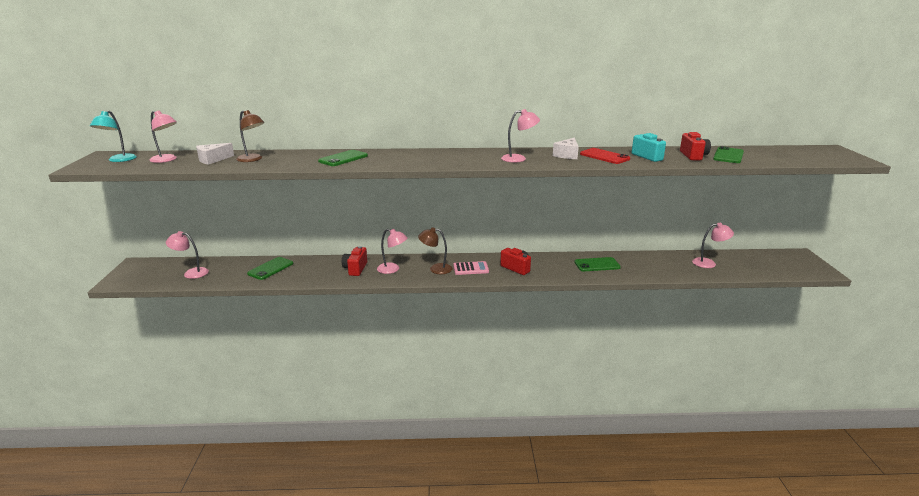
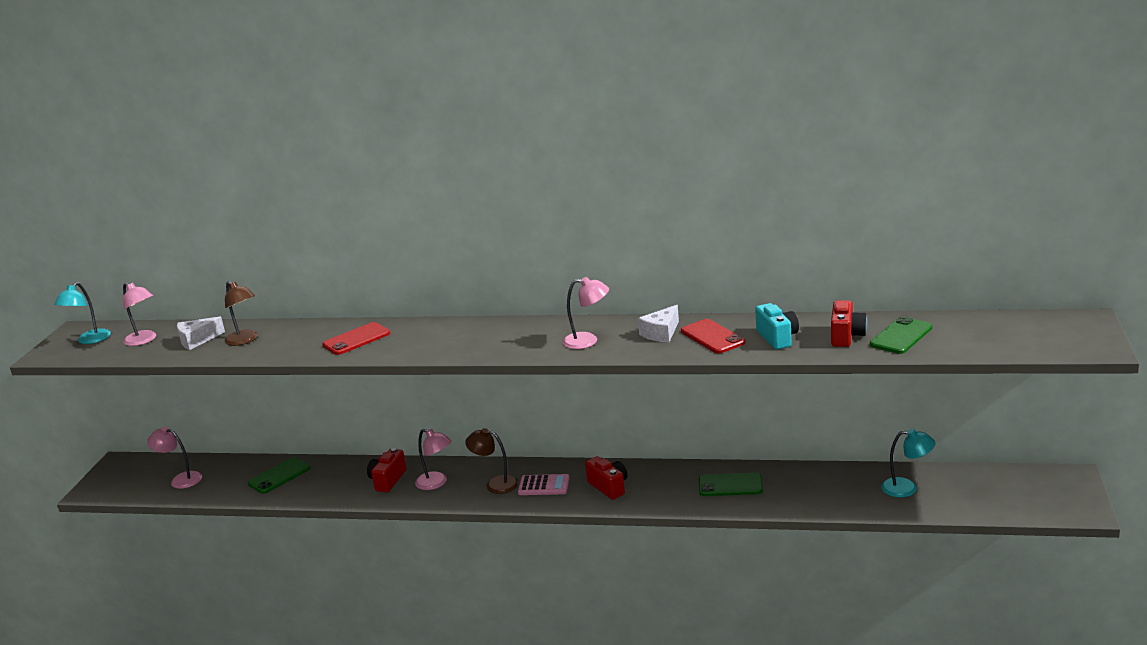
camera: 15 degrees right, 0 degrees up
green phone [318,150,368,166] -> red phone [322,322,390,355]
pink lamp [692,223,734,268] -> turquoise lamp [881,429,935,498]

